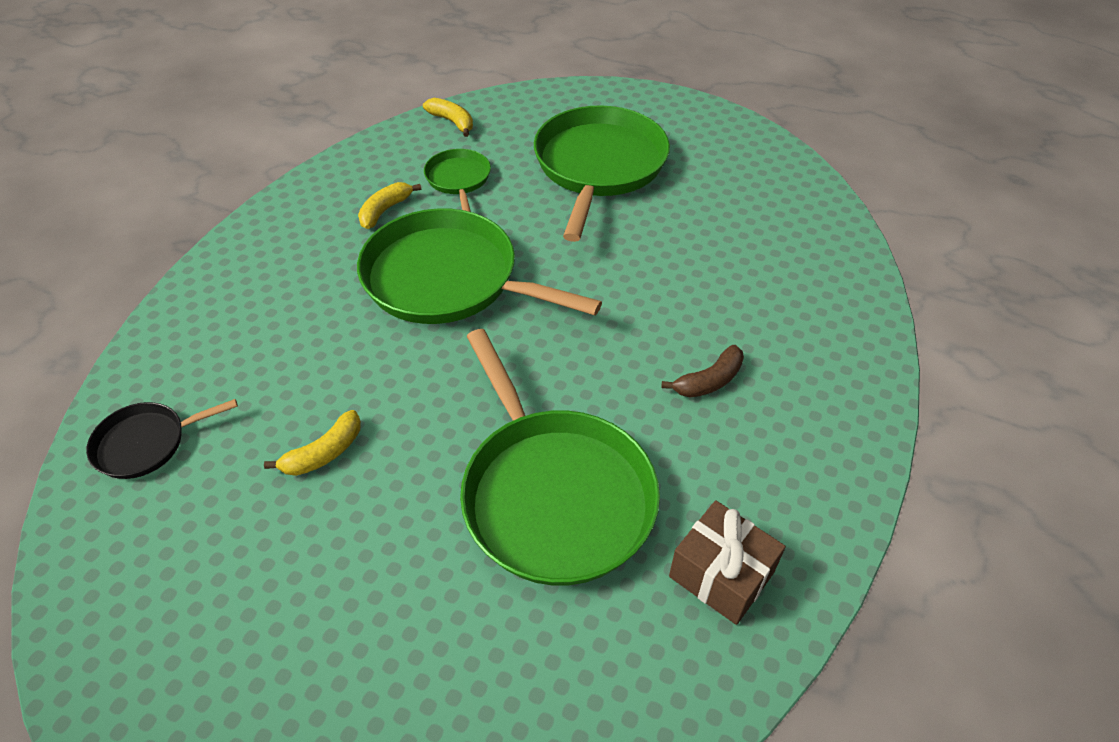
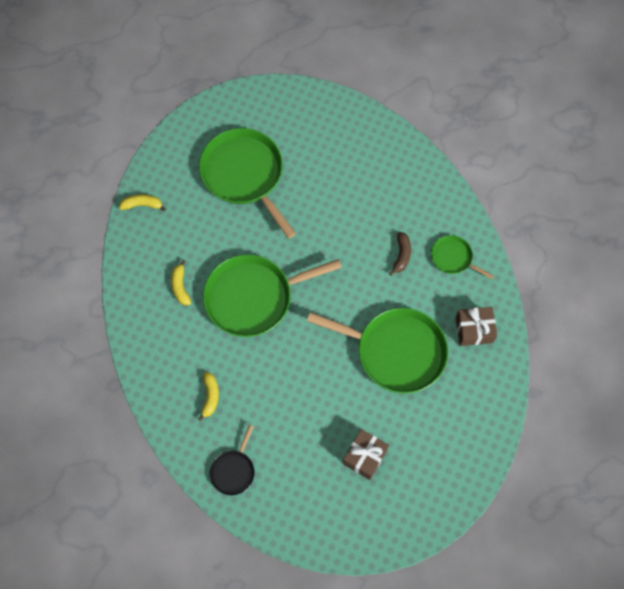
camera: 45 degrees left, 20 degrees up
yellow banana [264,410,361,476] -> yellow banana moved to [198,372,219,422]
green pan [424,149,491,212] -> green pan moved to [431,235,494,279]
none -> brown gift [343,429,389,480]

